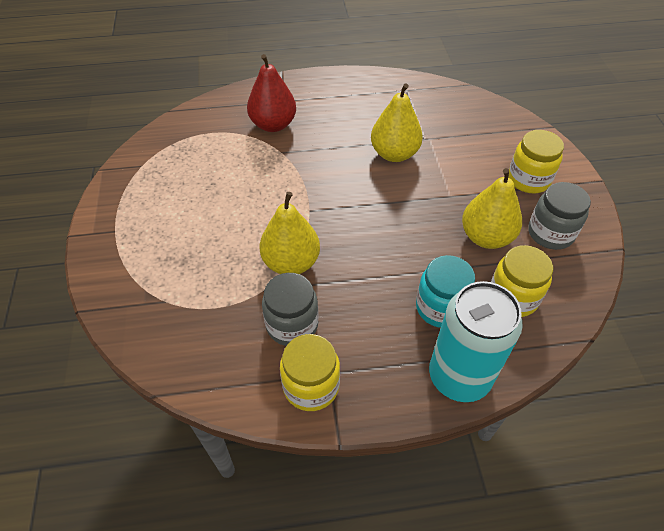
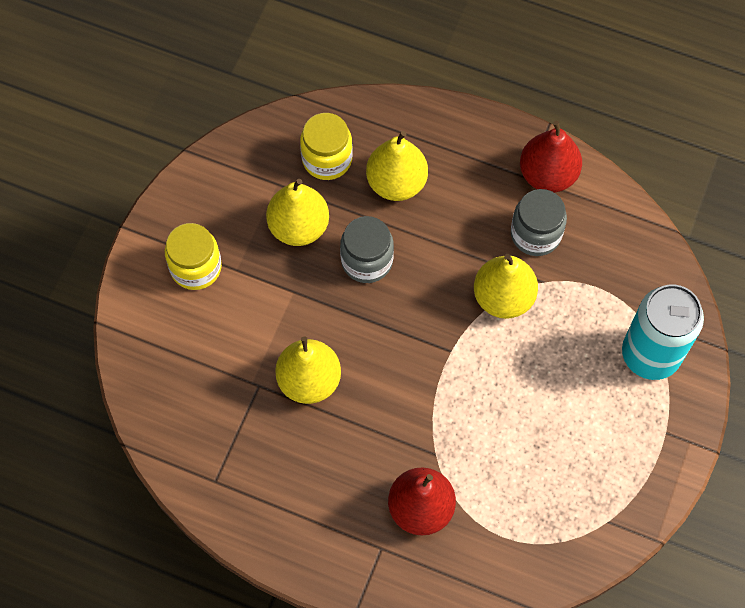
camera: 150 degrees left, 15 degrees up
yellow jar [280,334,340,411] -> red pear [520,121,582,193]
turquoise jar [416,255,475,328] -> yellow pear [366,131,428,201]
turquoise can [429,281,523,402] -> turquoise can moved to [622,284,704,380]
grey jar [528,182,591,250] -> grey jar moved to [340,216,394,283]

